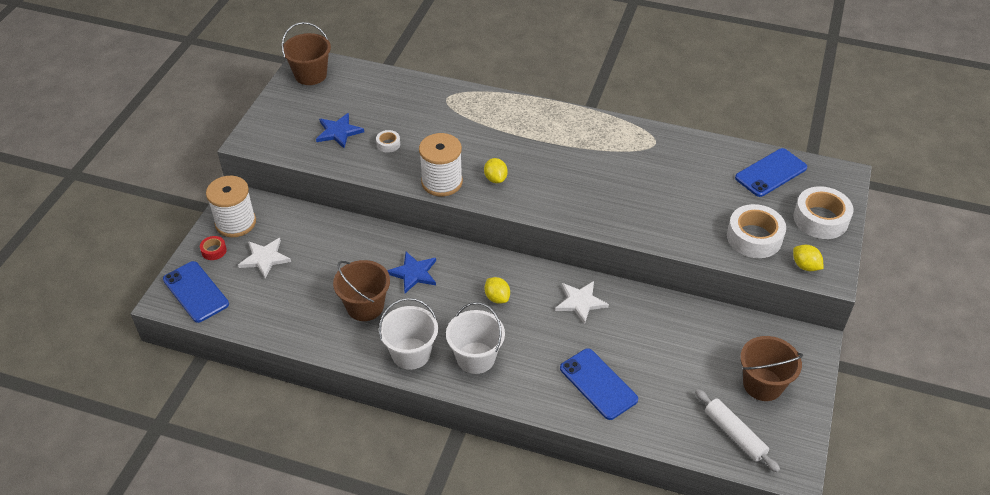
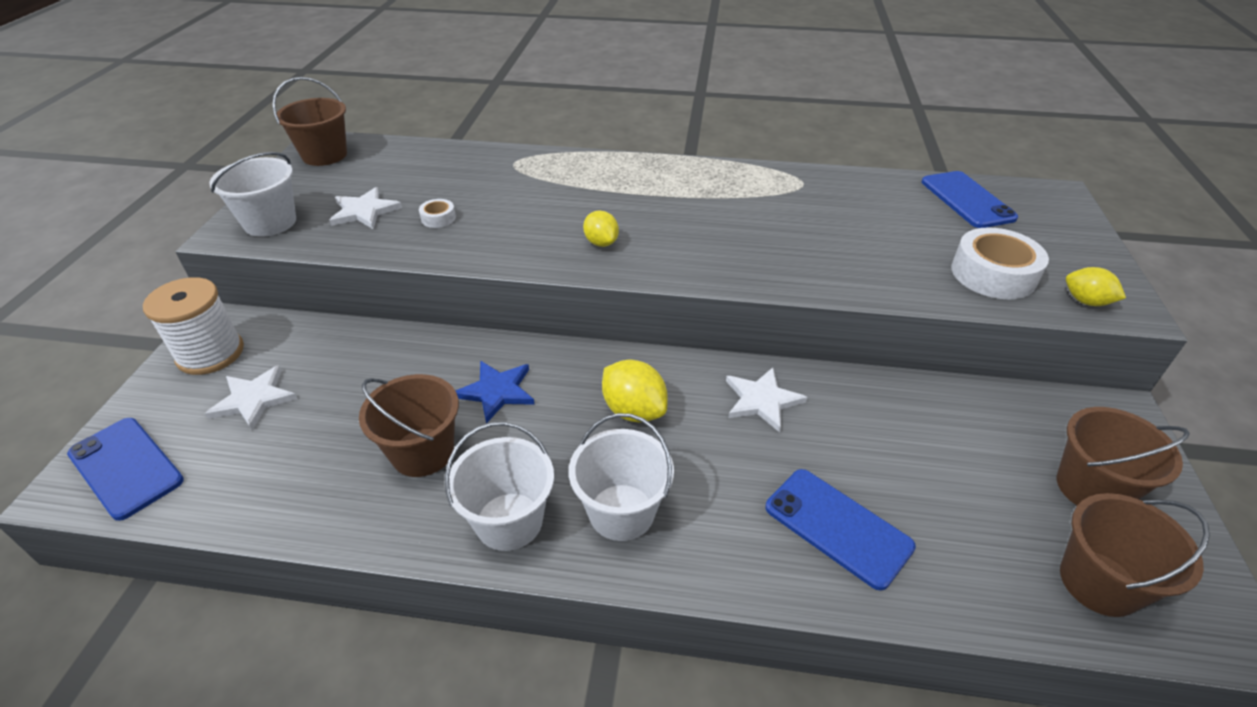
camera: 10 degrees left, 5 degrees down
red tape [200,236,227,260] -> none
blue star [316,113,364,148] -> white star [329,187,402,229]
white spool [419,133,463,196] -> none
yellow lemon [484,277,510,304] -> yellow lemon [602,359,668,422], size x1.52
white rolling pin [695,389,780,472] -> brown bucket [1060,493,1210,617]
blue phone [735,148,807,197] -> blue phone turned 60 degrees counterclockwise [921,171,1018,228]
white tape [794,186,853,239] -> none
none -> white bucket [209,152,296,237]

